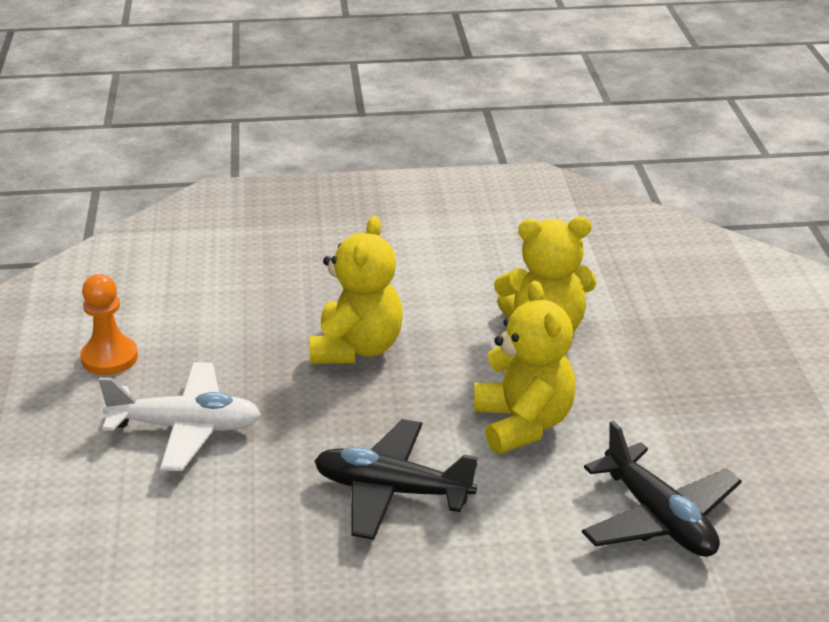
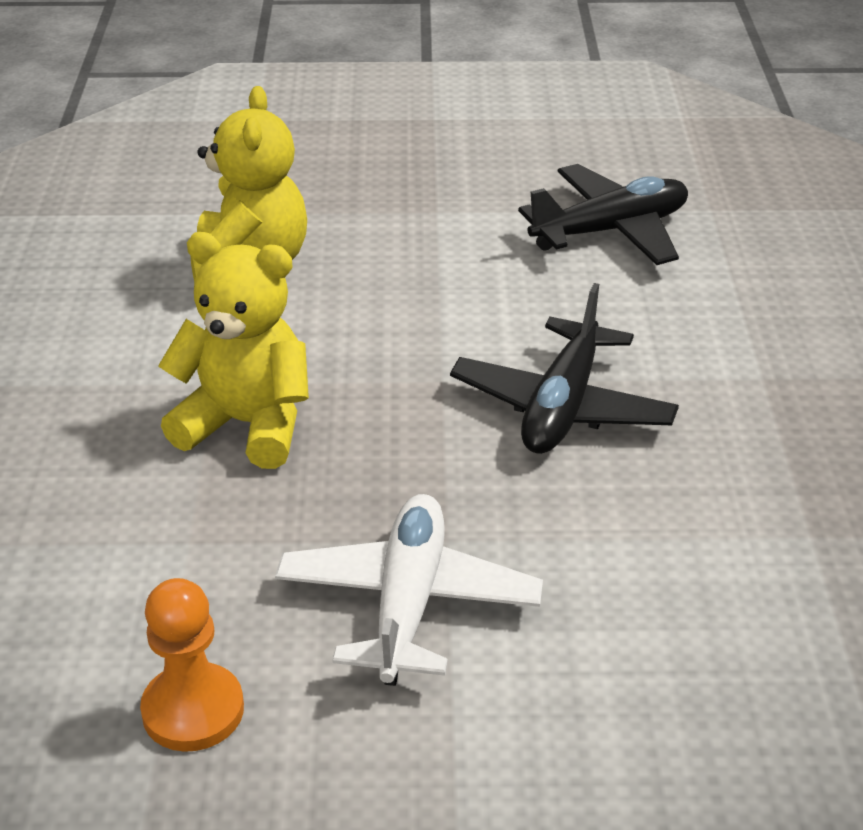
camera: 85 degrees left, 5 degrees up
yellow teddy bear [474,281,576,454] -> none

